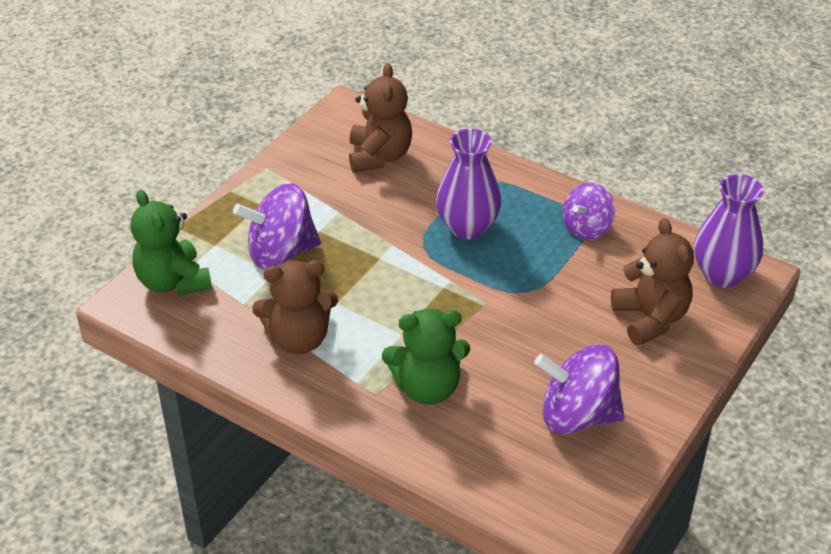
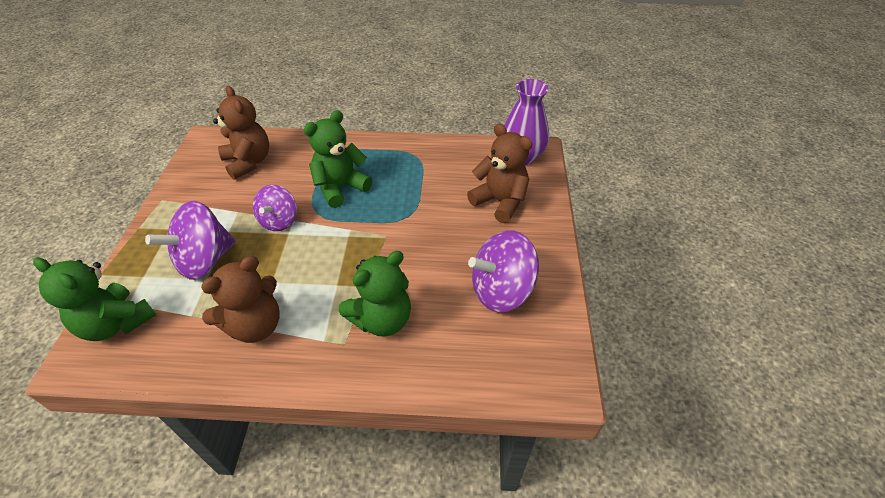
camera: 30 degrees left, 5 degrees up
purple vase [436,128,501,240] -> green teddy bear [303,110,373,208]
purple spinning top [563,183,615,240] -> purple spinning top moved to [253,185,297,231]

